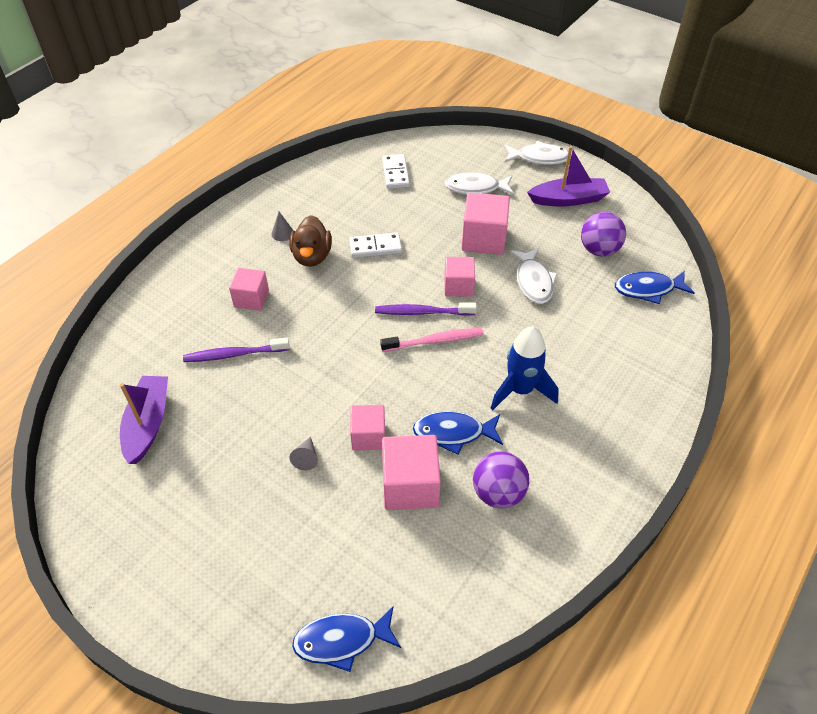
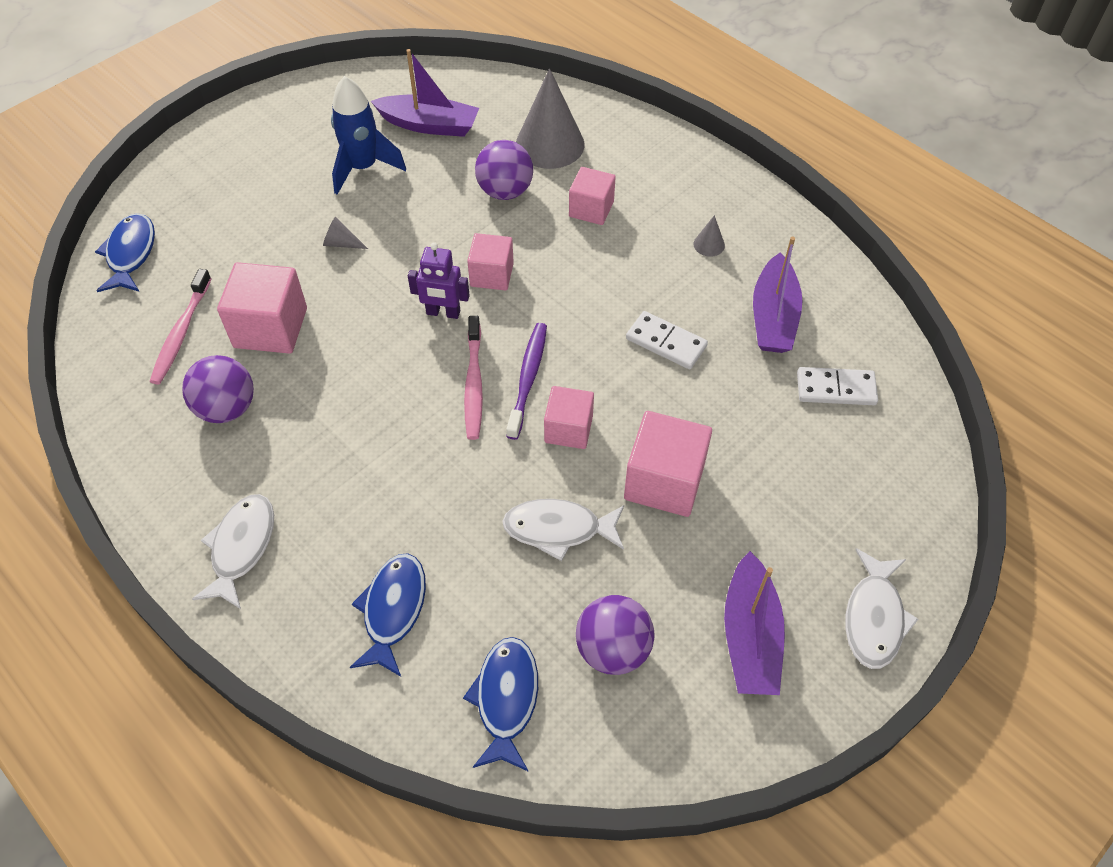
camera: 100 degrees right, 5 degrees up
purple toothbrush [183,338,290,362] -> purple ball [475,140,533,200]
brown duck [289,215,332,267] -> none
white domino [349,232,402,258] -> white domino turned 60 degrees counterclockwise [626,311,708,369]
pink cube [350,405,385,451] -> pink cube moved to [467,233,514,290]
blue fish [413,411,503,455] -> blue fish moved to [350,553,426,677]
white fish [445,172,514,195] -> white fish moved to [192,494,274,609]
blue rocket [491,326,559,410] -> blue rocket moved to [331,76,406,195]
none -> pink toothbrush [149,269,212,385]
none -> purple robot [408,242,470,319]
none -> grey cone [516,68,585,169]
none -> purple boat [753,237,803,353]

